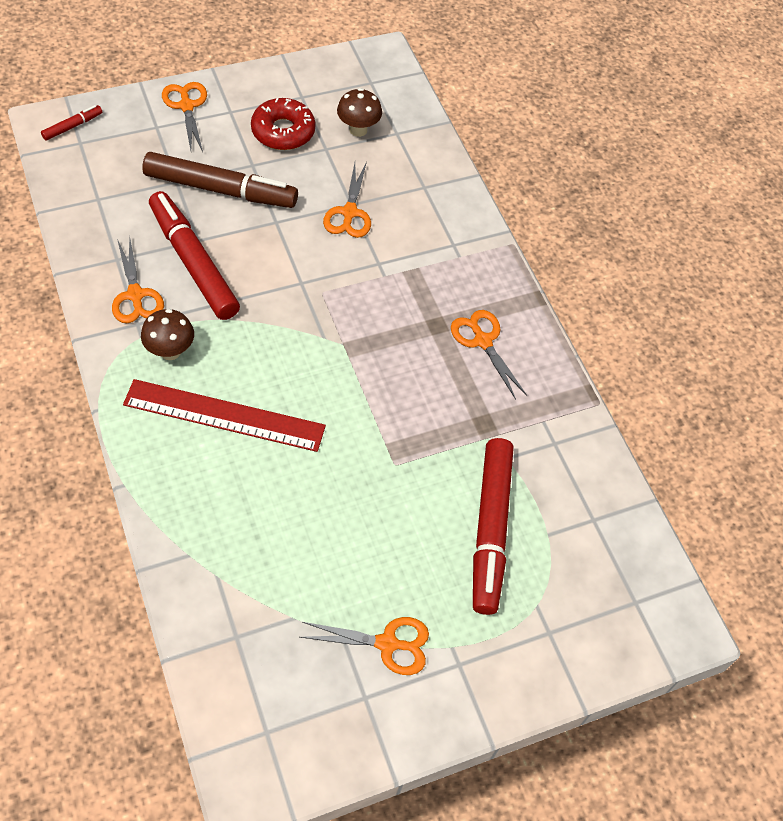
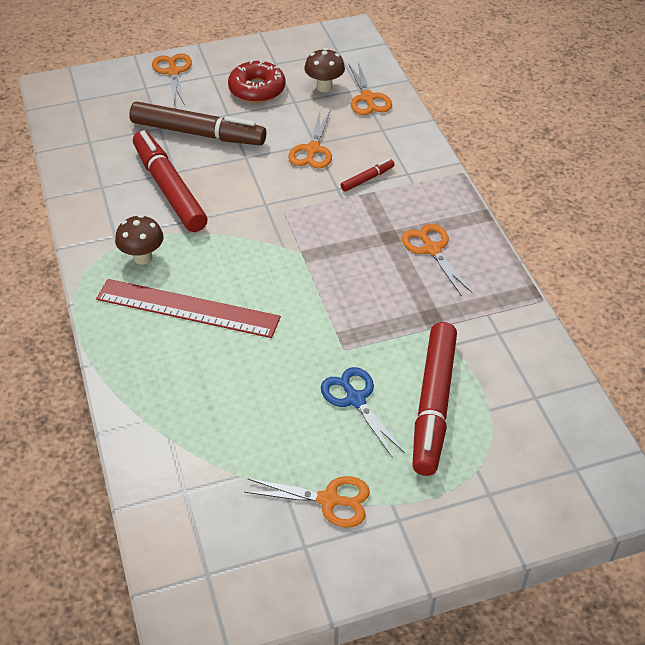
camera: 10 degrees right, 10 degrees down
red marker [41,105,102,141] -> red marker moved to [341,159,395,192]
orange scissors [112,238,164,323] -> orange scissors moved to [348,62,392,115]
none -> blue scissors [321,367,405,458]

